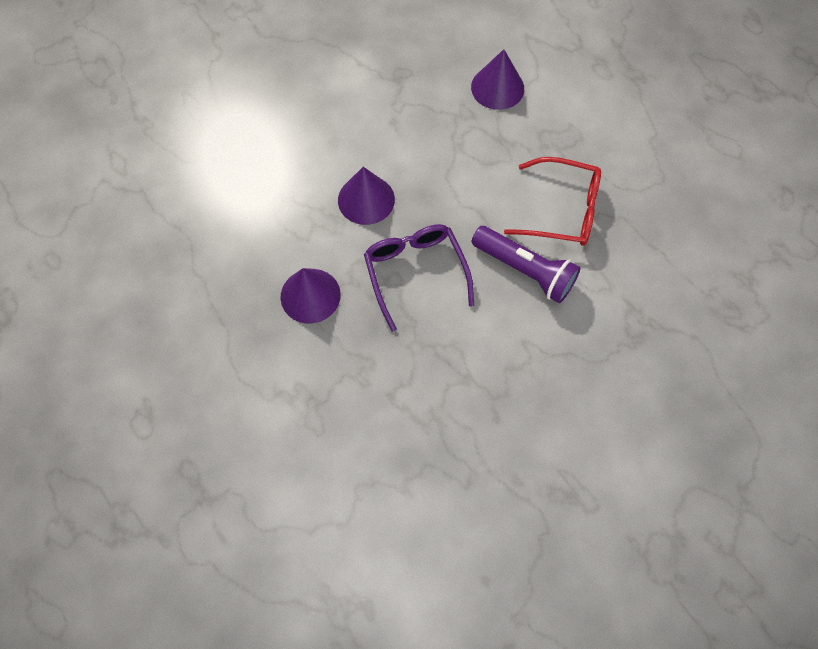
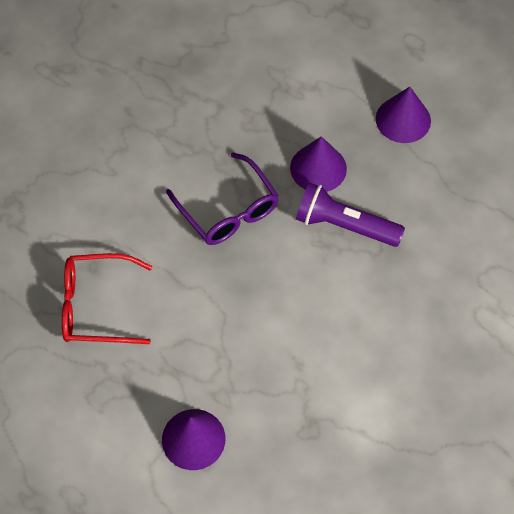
camera: 165 degrees right, 5 degrees down
purple cone [338,167,395,225] -> purple cone moved to [376,87,431,143]
purple flashlight [472,226,580,303] -> purple flashlight moved to [296,182,405,247]

